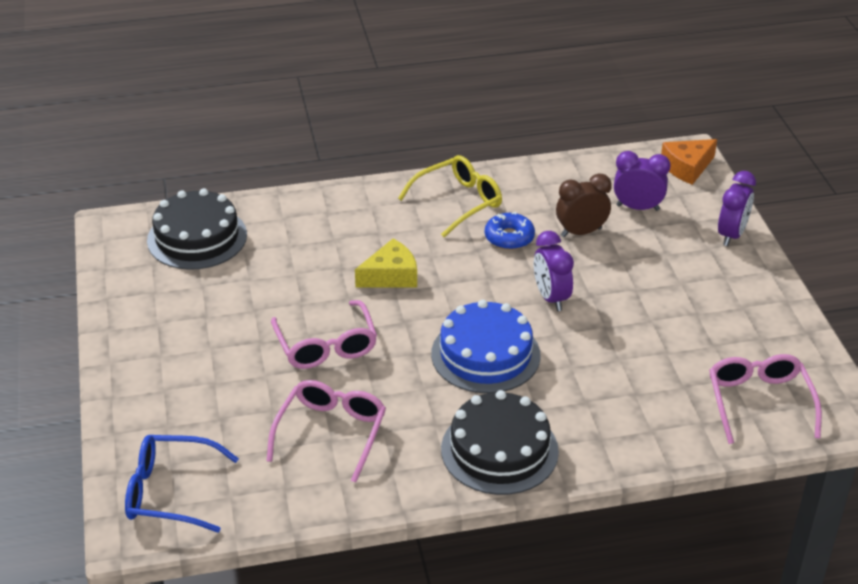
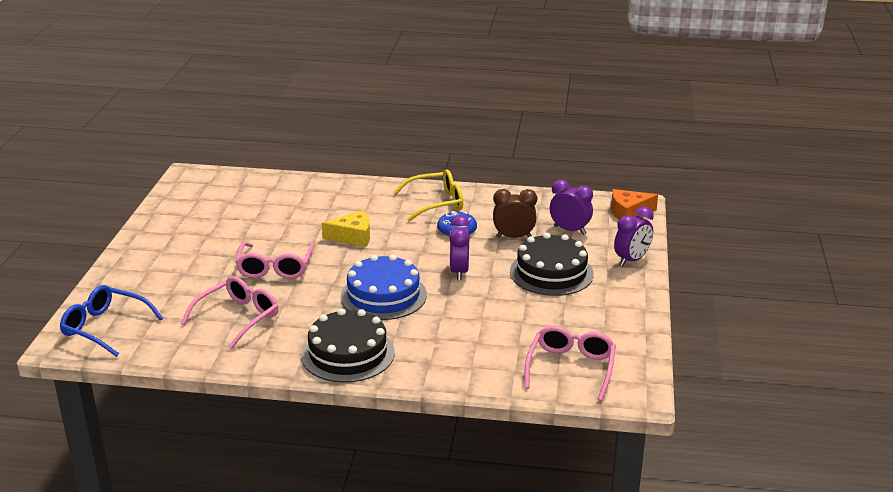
camera: 20 degrees right, 10 degrees down
black cake [147,188,247,270] -> black cake moved to [510,233,594,296]

